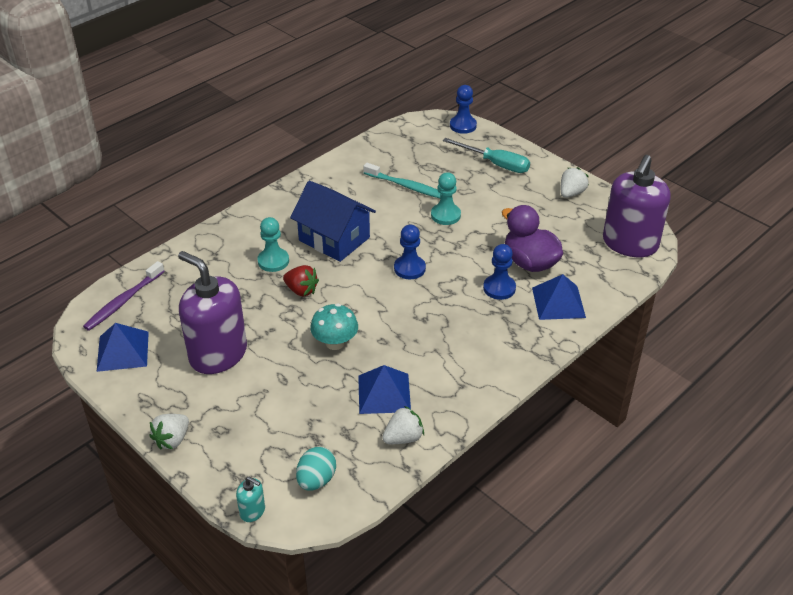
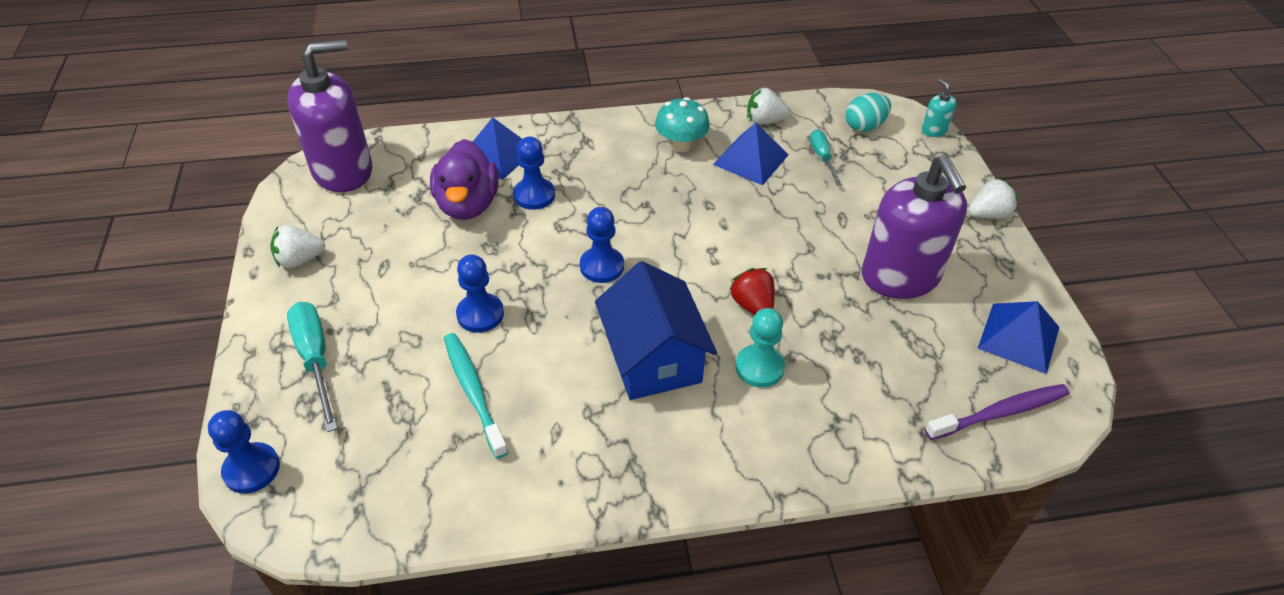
camera: 145 degrees left, 5 degrees up
turquoise mushroom [310,303,358,350] -> turquoise mushroom moved to [655,97,710,152]
turquoise pawn [431,172,461,225] -> blue pawn [456,254,504,333]
none -> turquoise screwdriver [810,130,841,186]

